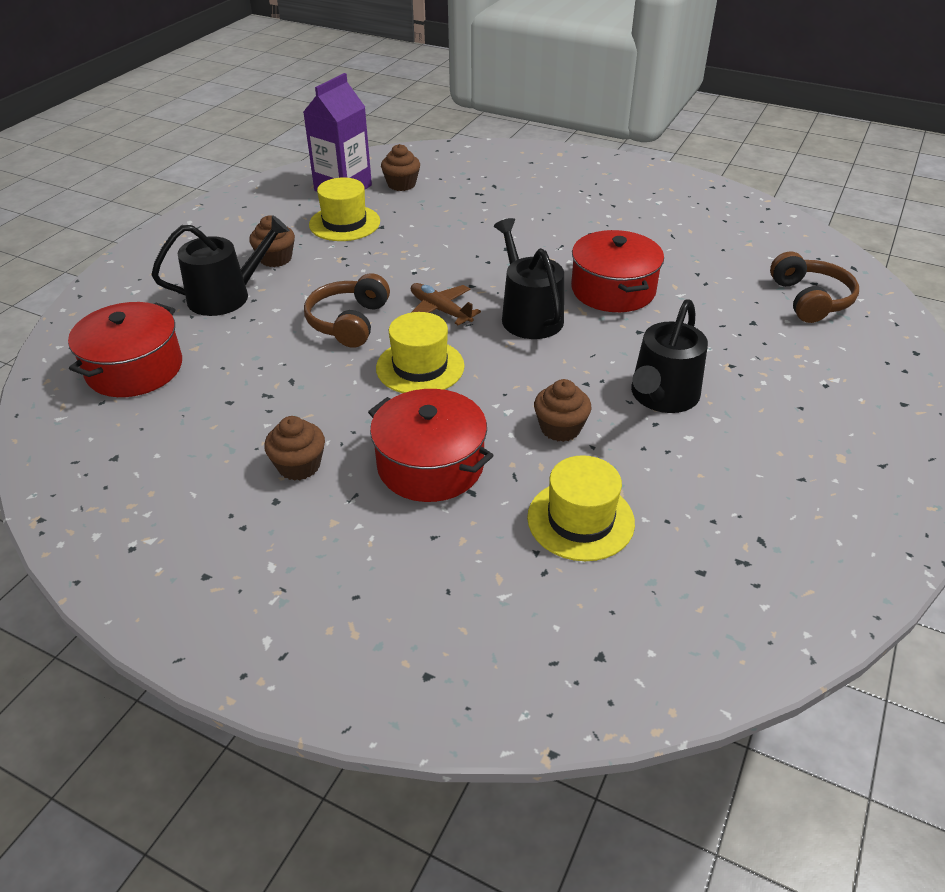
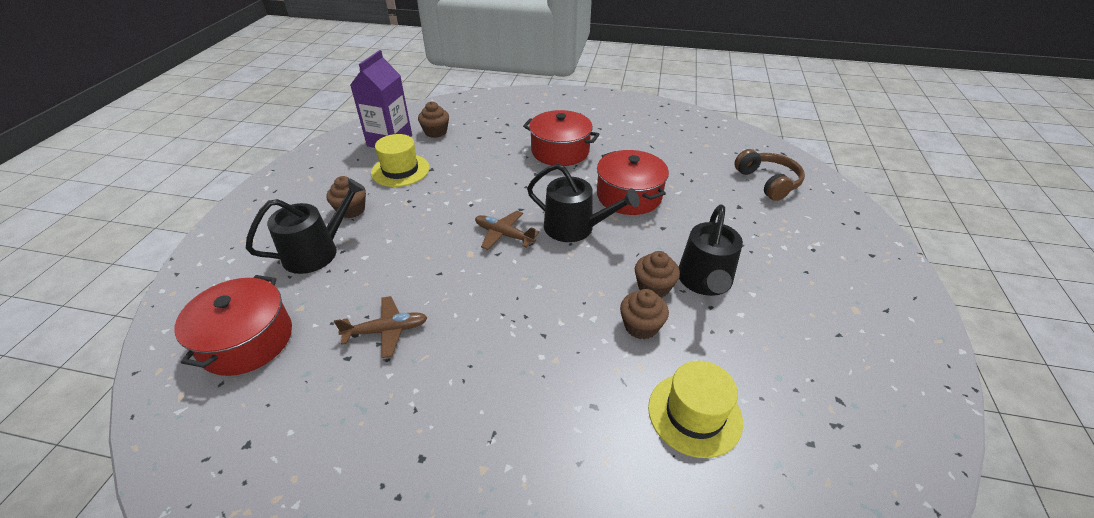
camera: 15 degrees left, 0 degrees up
brown cupcake [264,416,325,481] -> brown cupcake moved to [635,251,680,298]
brown headphones [304,273,390,348] -> none
red pot [368,389,494,502] -> red pot moved to [523,110,599,166]
yellow hat [376,312,465,393] -> none
black watering can [494,218,564,339] -> black watering can turned 150 degrees clockwise [527,164,640,242]
none -> brown plane [334,296,428,358]

